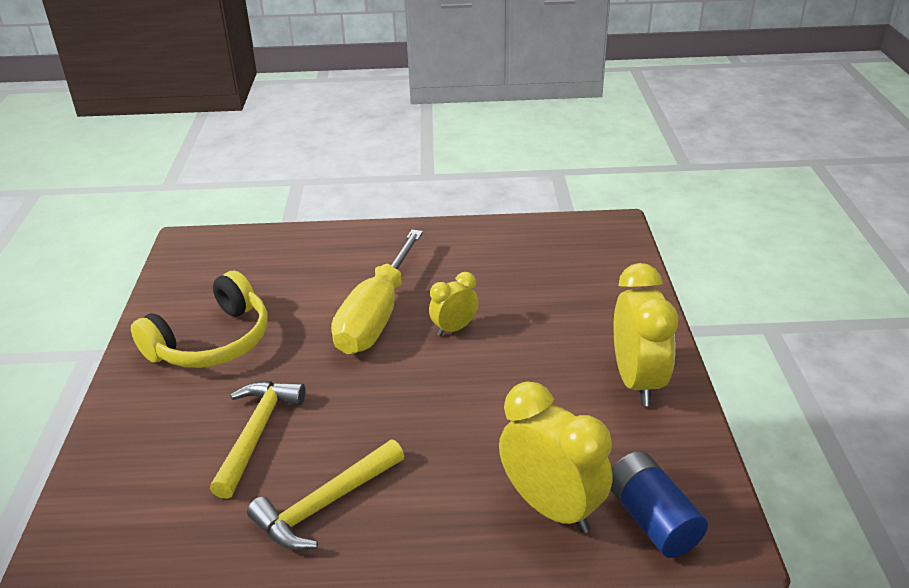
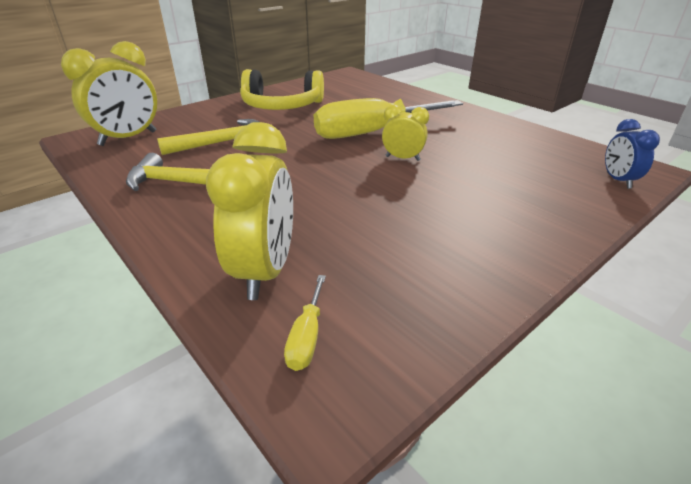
camera: 50 degrees right, 0 degrees up
blue battery [611,451,708,558] -> yellow screwdriver [284,275,326,371]
yellow clock [614,263,678,406] -> yellow clock moved to [61,41,157,146]
none -> blue clock [605,119,660,189]

